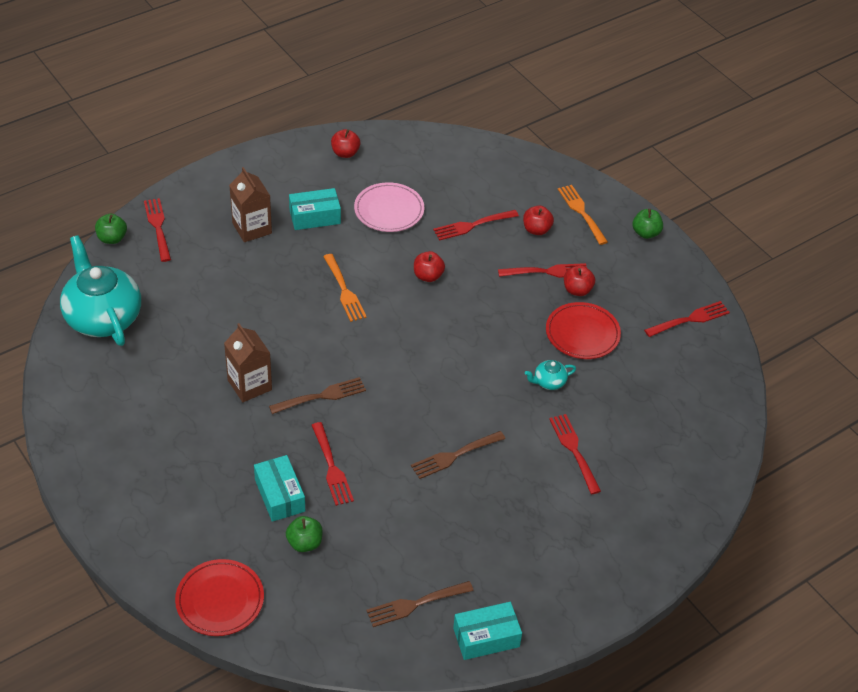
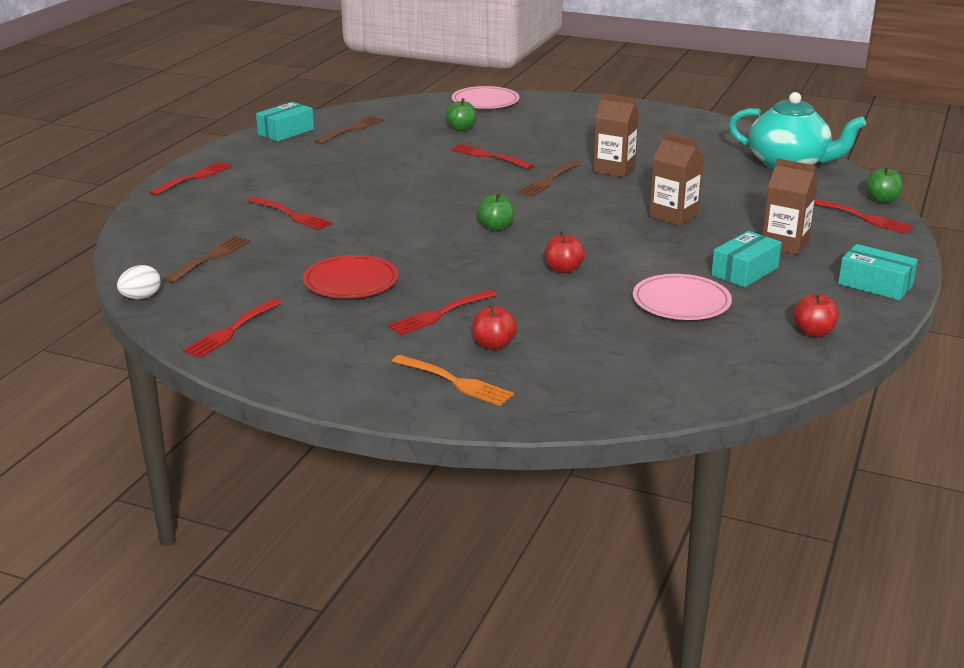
camera: 150 degrees right, 20 degrees down
red plate [175,559,264,636] -> pink plate [452,86,519,109]
turquoise box [254,455,305,522] -> turquoise box moved to [838,244,918,300]
orange fork [323,254,367,322] -> none
brown fork [411,431,505,479] -> brown fork moved to [164,236,251,283]
red fork [433,210,519,241] -> red fork moved to [149,161,232,195]
turquoise teapot [525,360,576,390] -> none
red apple [564,265,595,296] -> none
green apple [633,209,663,239] -> green apple moved to [477,192,514,231]
none -> white egg [117,265,161,299]
none -> brown carton [649,133,704,226]

